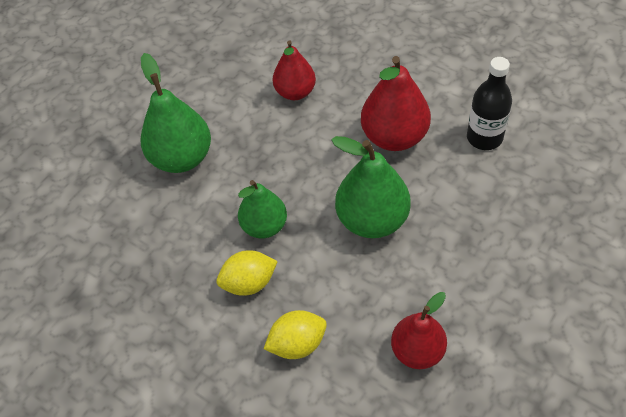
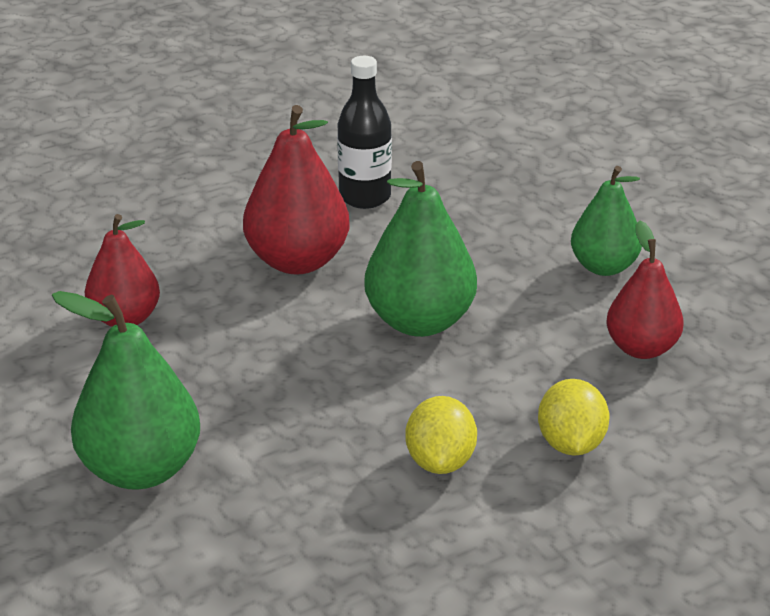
camera: 70 degrees left, 20 degrees down
green pear [238,180,287,238] -> green pear moved to [571,166,642,276]

